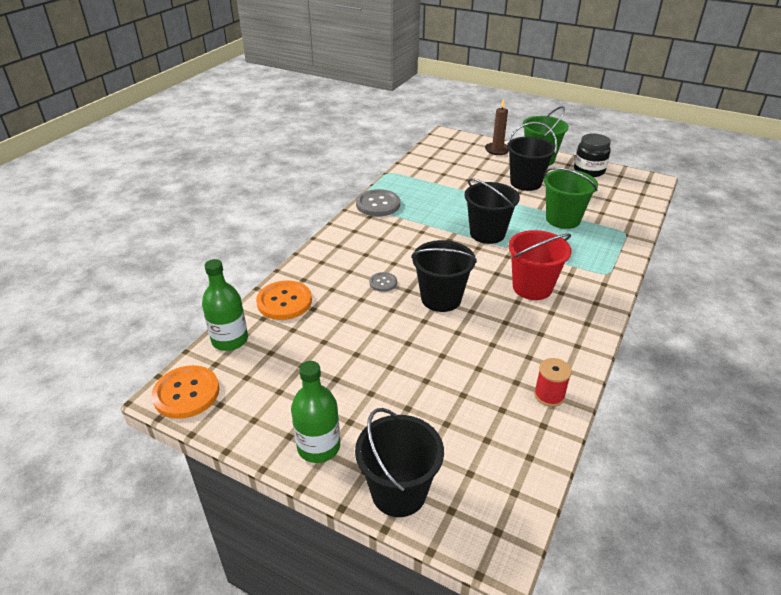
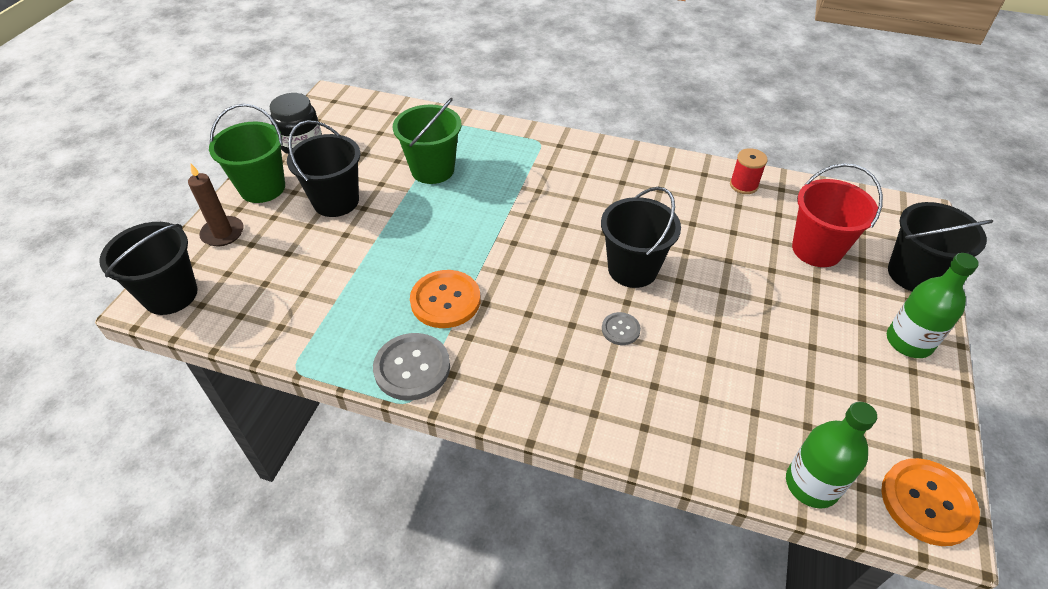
camera: 100 degrees left, 10 degrees up
orange button [256,280,312,320] -> orange button moved to [410,270,481,328]
black bucket [465,178,520,244] -> black bucket moved to [99,222,198,315]
red bucket [509,230,571,300] -> red bucket moved to [792,163,883,267]

